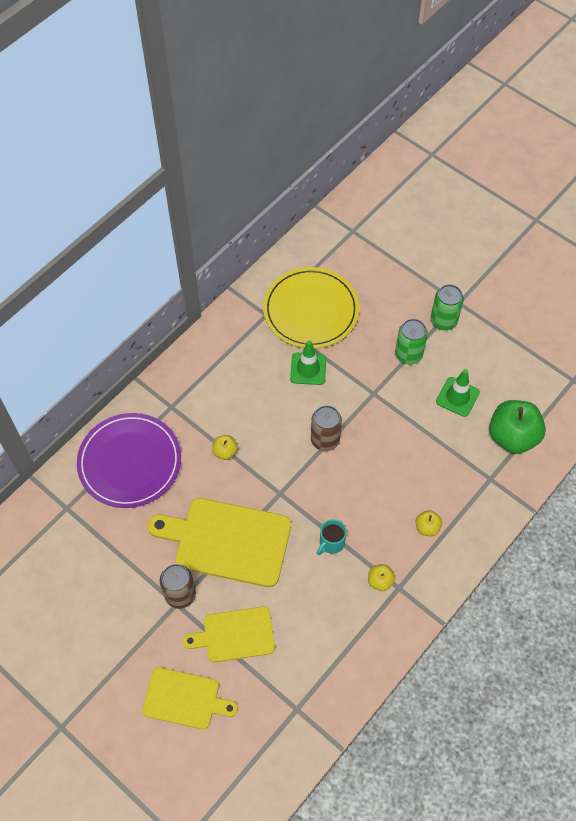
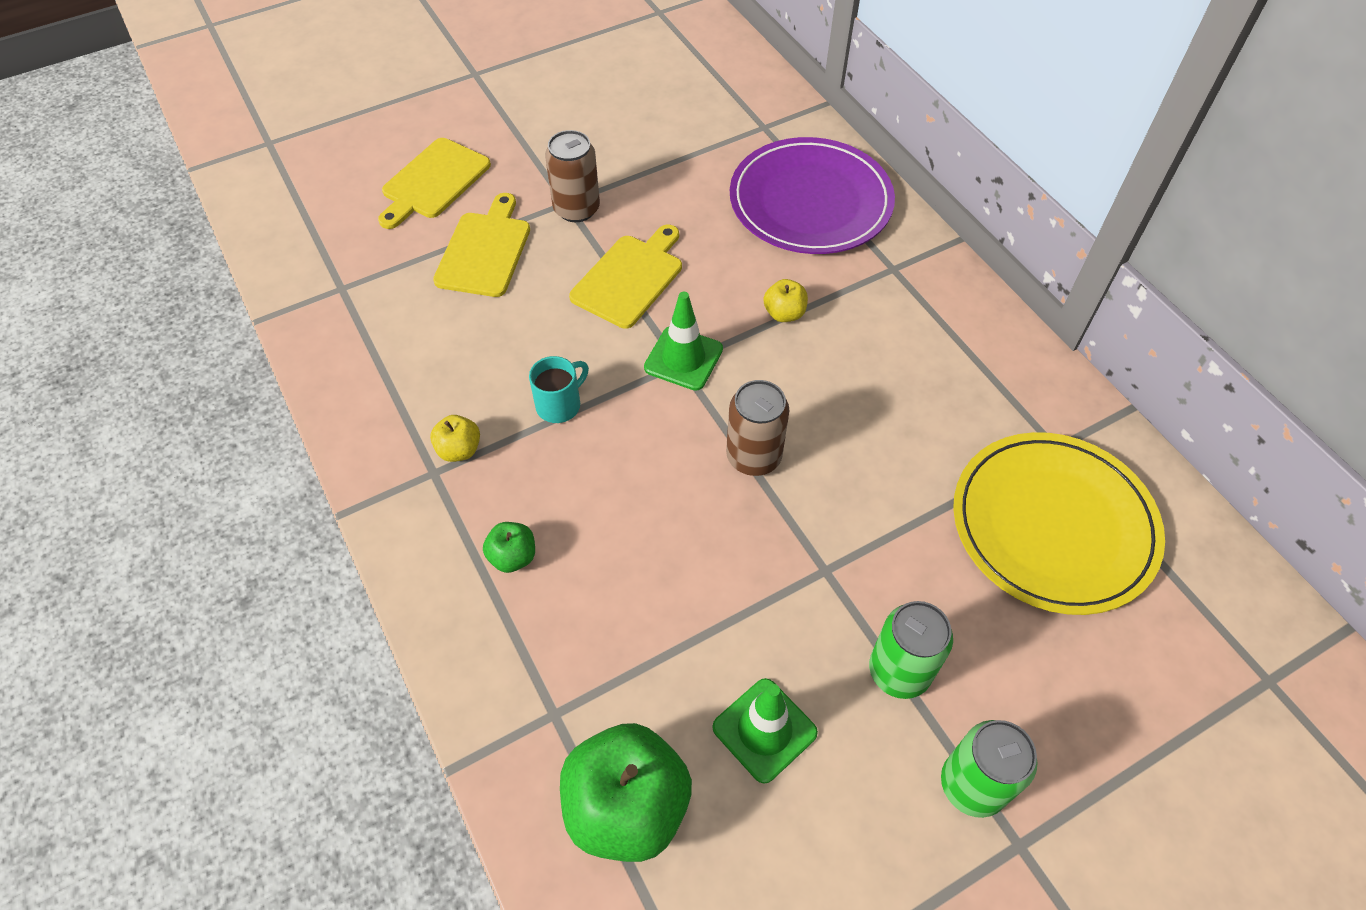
camera: 110 degrees right, 5 degrees down
yellow cutting board [148,498,291,587] -> yellow cutting board [569,225,682,329], size x0.61
green traffic cone [290,340,326,385] -> green traffic cone moved to [644,292,723,391]
turquoise mug [317,519,347,555] -> turquoise mug turned 75 degrees clockwise [529,356,589,423]
yellow apple [415,510,442,536] -> green apple [483,522,535,573]

